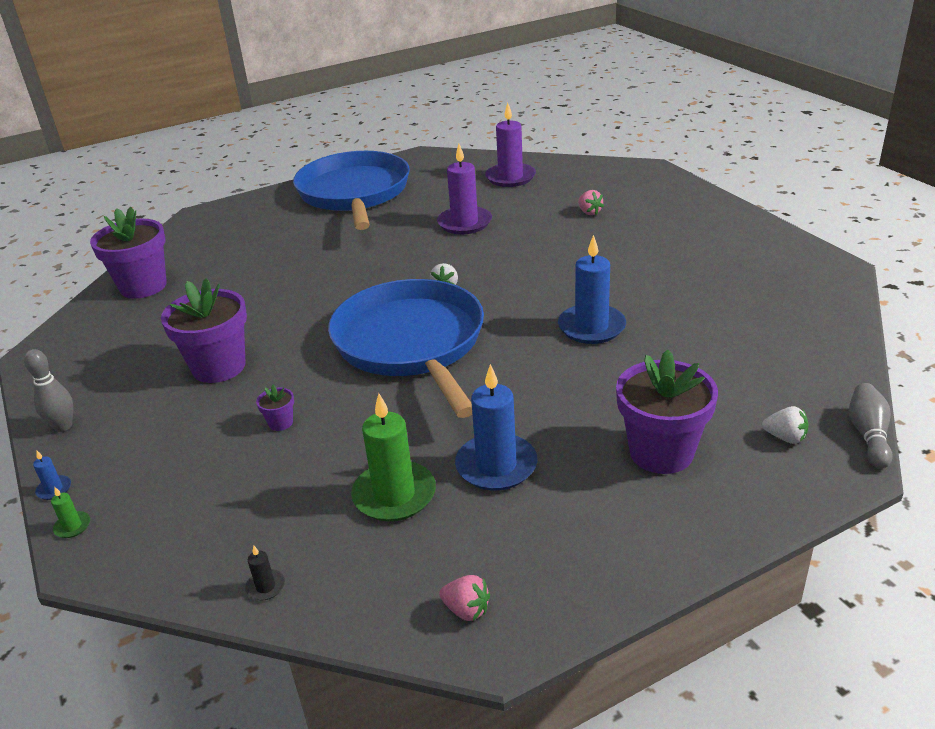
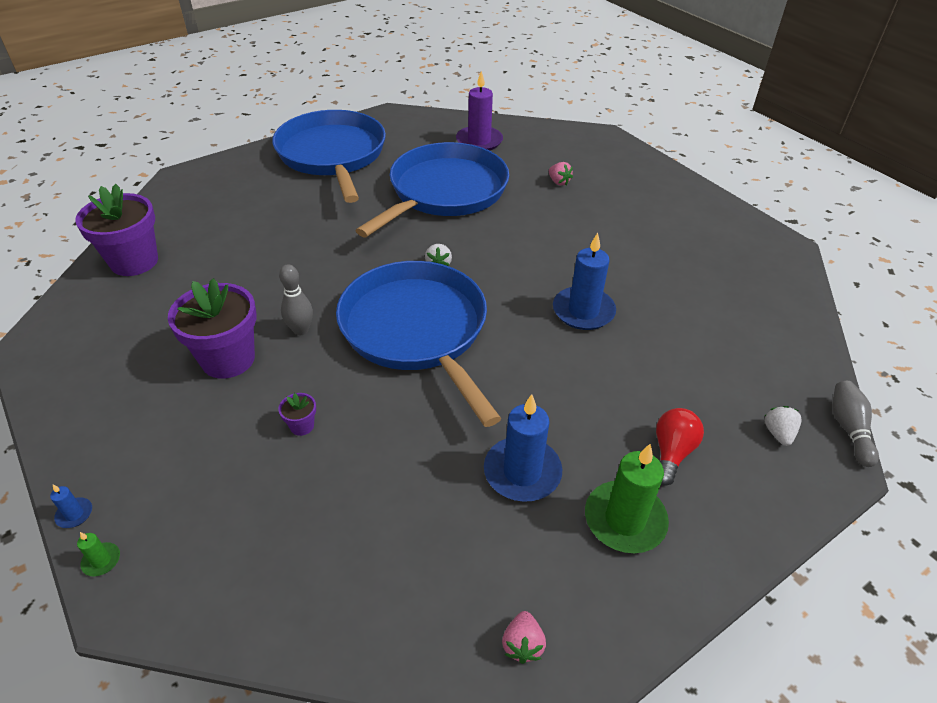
camera: 10 degrees left, 10 degrees up
grey bowling pin [24,349,73,432] -> grey bowling pin moved to [279,265,313,335]
black candle [245,545,285,600] -> none
green candle [351,393,436,522] -> green candle moved to [585,444,669,553]
purple candle [437,144,492,234] -> blue pan [355,142,509,237]
pink strawberry [439,575,490,621] -> pink strawberry turned 75 degrees clockwise [502,611,546,664]
purple flower pot [616,350,718,474] -> red light bulb [656,408,704,486]
white strawberry [762,406,808,444] -> white strawberry turned 105 degrees counterclockwise [765,406,802,446]

